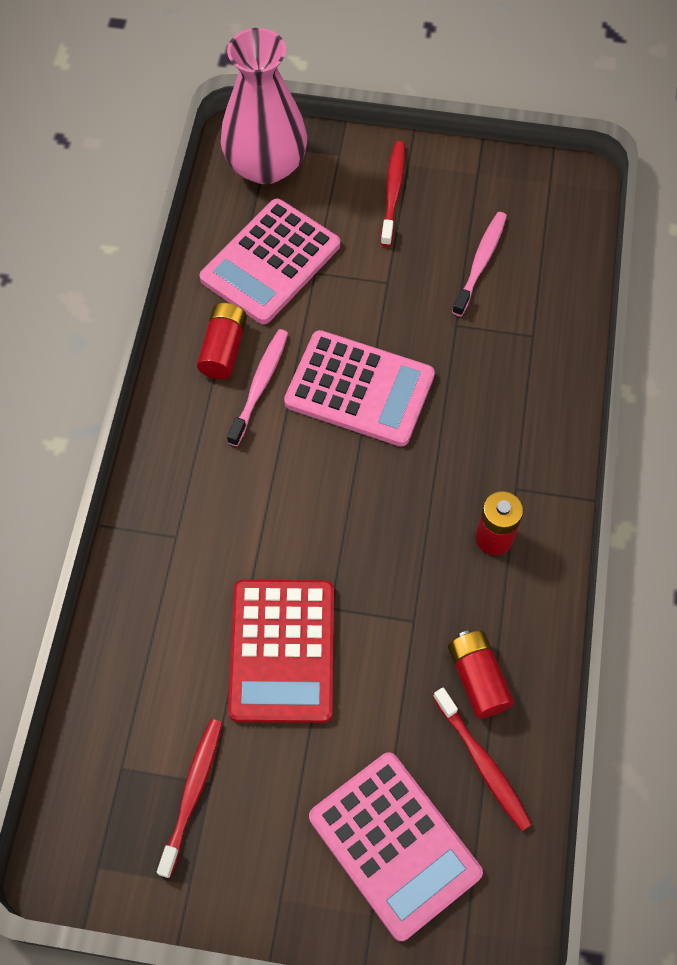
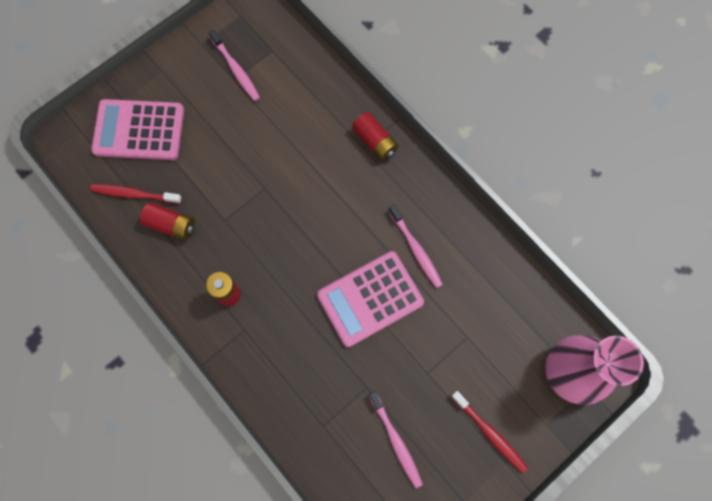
camera: 130 degrees right, 10 degrees up
red toothbrush [157,719,222,878] -> pink toothbrush [208,29,260,101]
red battery [197,303,247,379] -> red battery moved to [352,112,399,161]
pink calculator [199,198,340,324] -> none
red calculator [228,580,334,723] -> none

